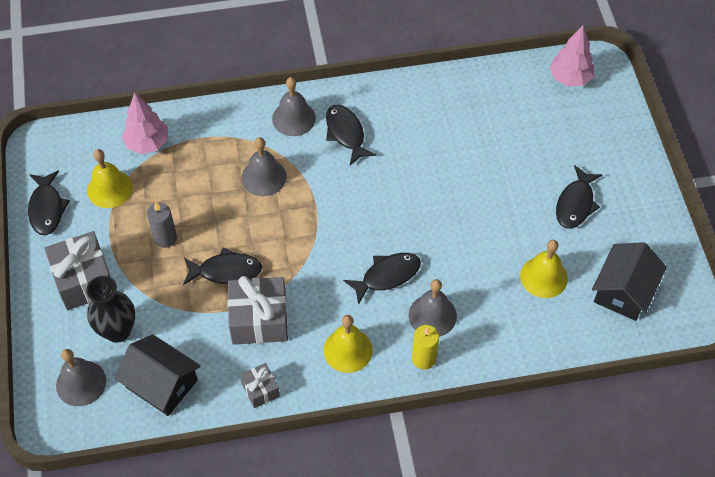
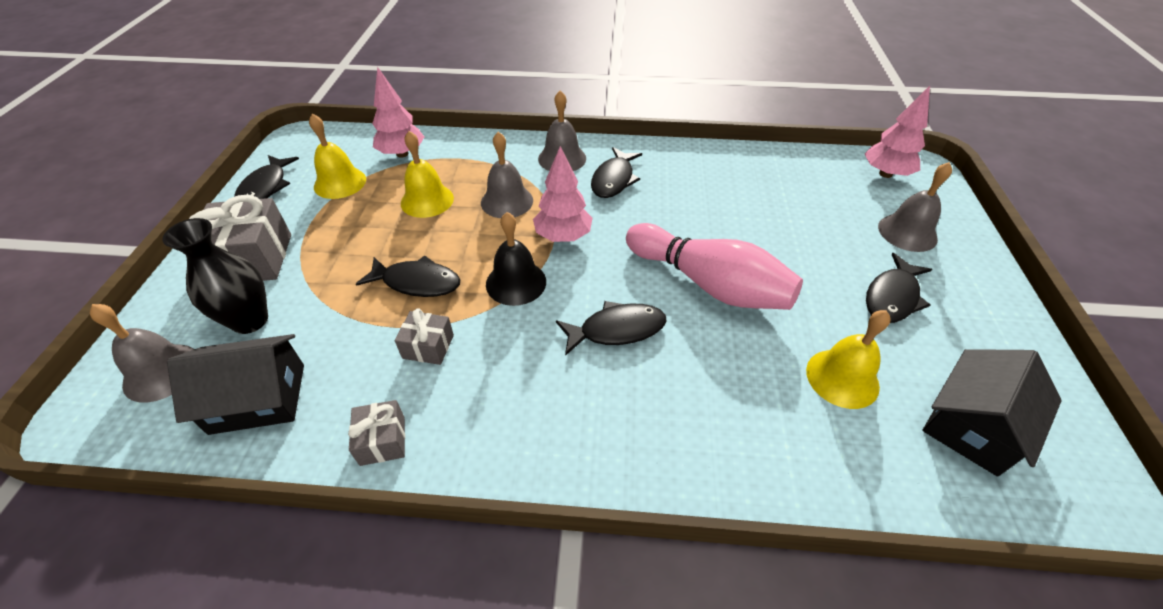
camera: 15 degrees right, 10 degrees down
black house [115,334,201,416] -> black house turned 60 degrees counterclockwise [167,334,304,435]
grey candle [147,202,177,248] -> none
grey gift [227,276,288,345] -> grey gift [395,308,454,365], size x0.53
yellow bell [324,315,373,373] -> yellow bell moved to [401,131,454,218]
black fish [326,104,376,165] -> black fish turned 150 degrees counterclockwise [591,147,642,198]
grey bell [409,279,457,337] -> grey bell moved to [878,162,952,252]
yellow candle [412,325,439,370] -> none
none -> black bell [486,212,546,306]
none -> pink tree [533,146,593,242]
none -> pink bowling pin [626,223,803,310]

